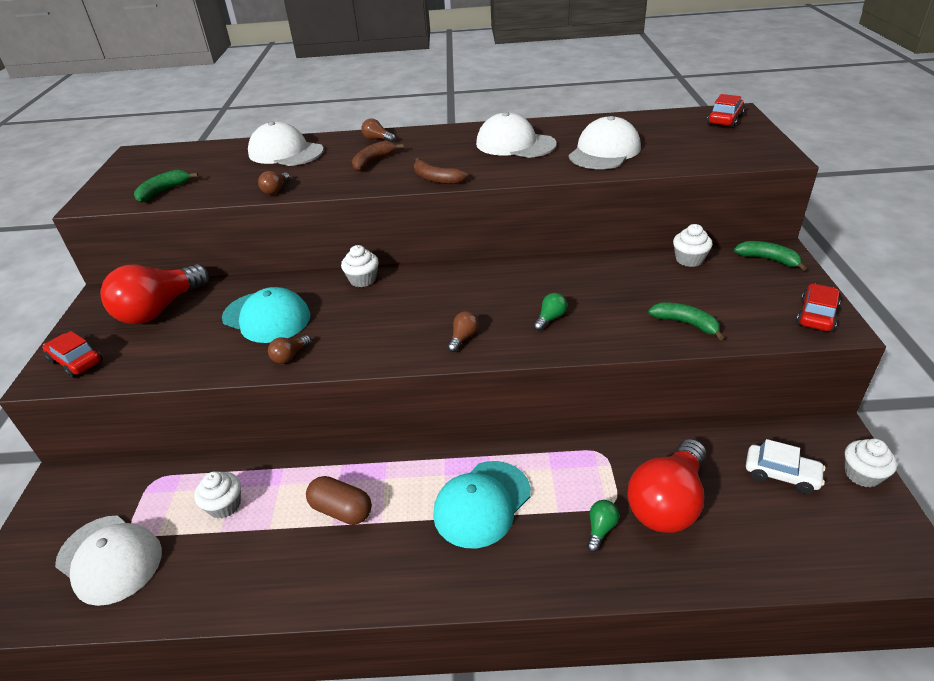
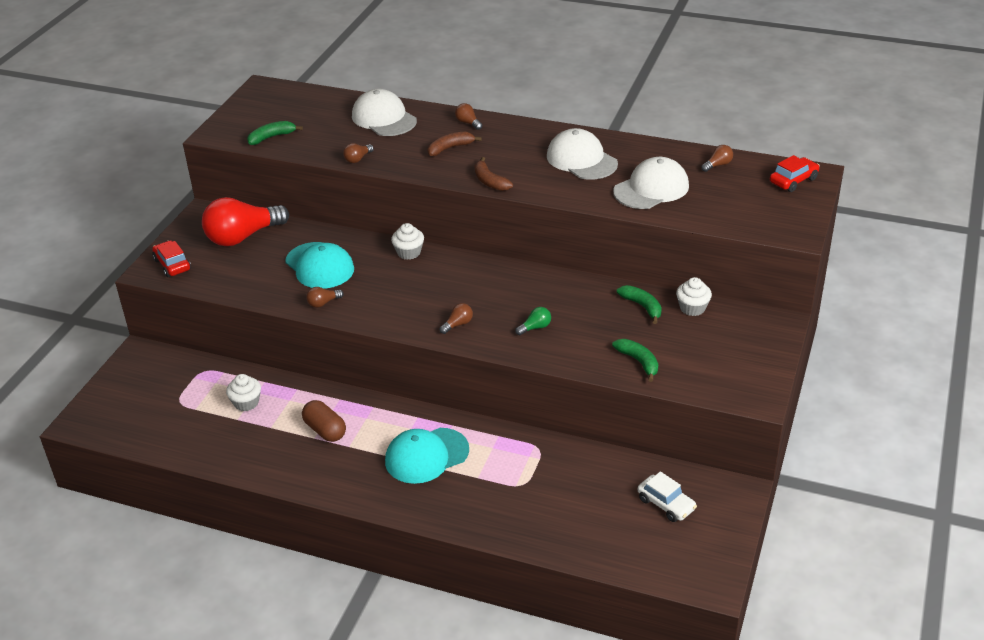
camera: 20 degrees right, 0 degrees up
white cap [55,515,162,606] -> none
green light bulb [587,500,619,552] -> none
red light bulb [627,439,706,533] -> none
green banana [734,241,807,271] -> green banana moved to [617,285,662,324]
red car [796,283,841,332] -> none
white cupcake [845,439,897,488] -> none
none -> brown light bulb [701,145,733,172]

